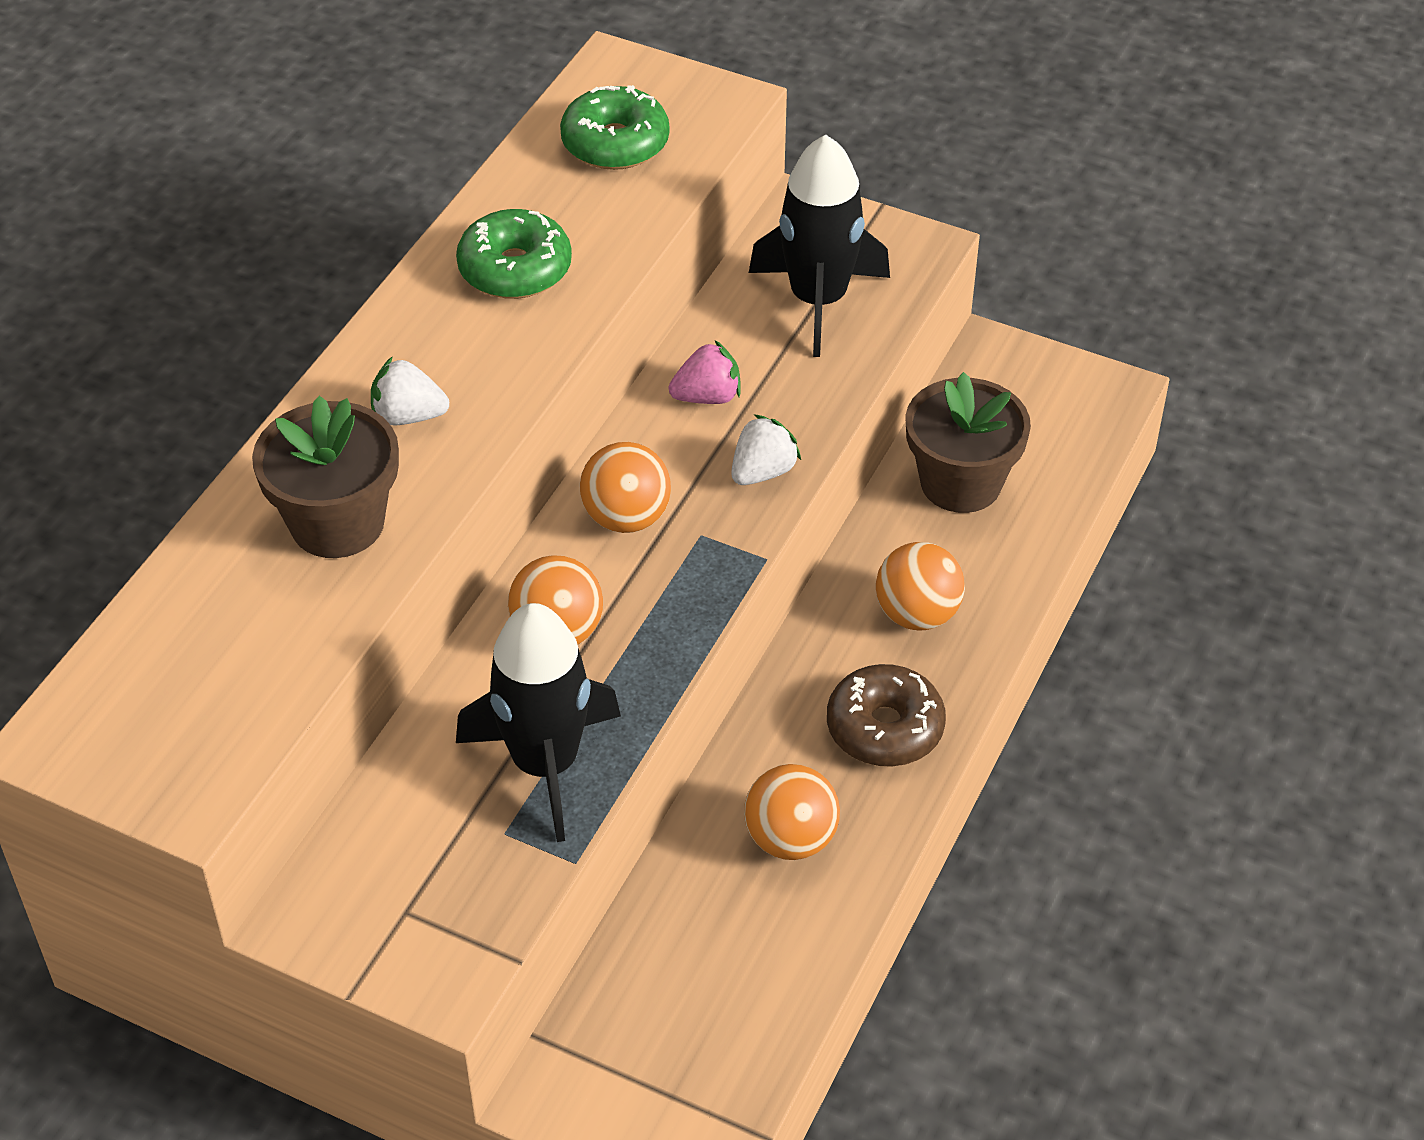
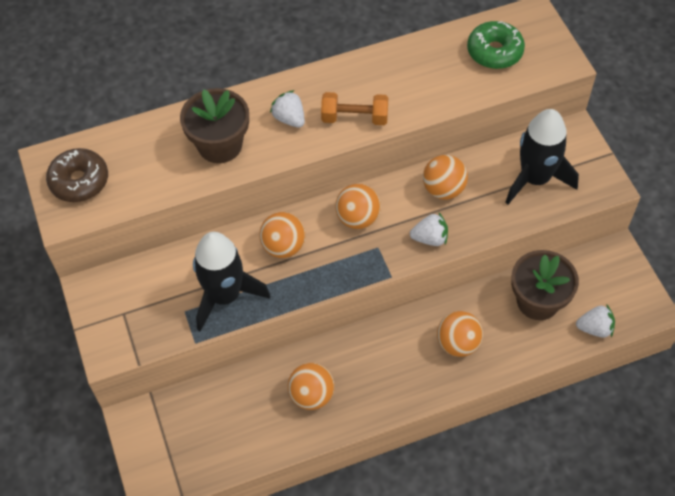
camera: 45 degrees right, 10 degrees up
green donut [456,209,572,299] -> none
pink strawberry [669,340,741,404] -> orange ball [423,155,468,200]
brown donut [827,664,946,767] -> brown donut moved to [46,148,108,202]
none -> orange dumbbell [321,92,388,125]
none -> white strawberry [576,304,615,338]

